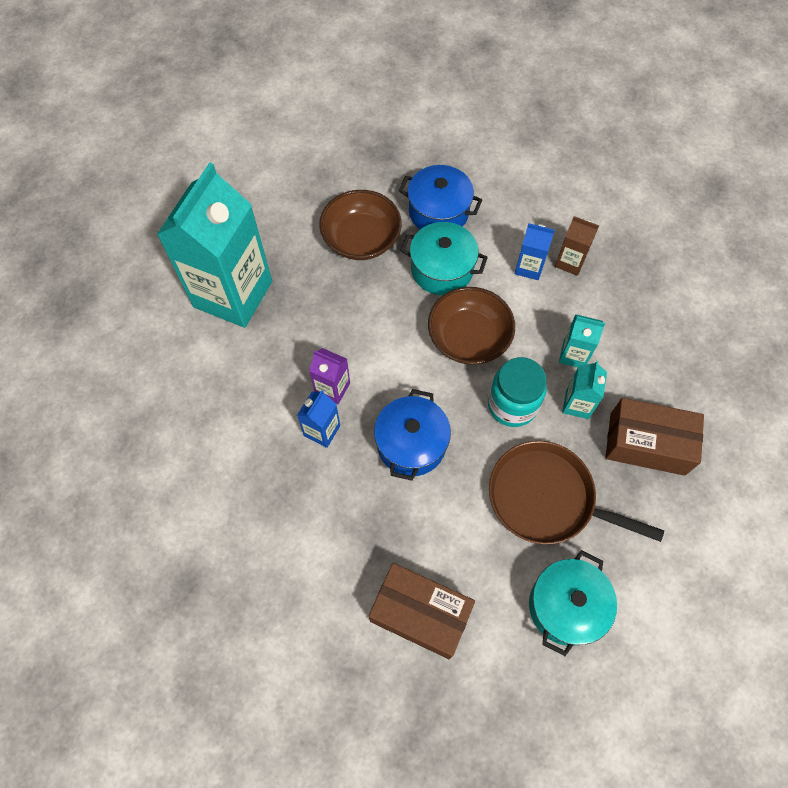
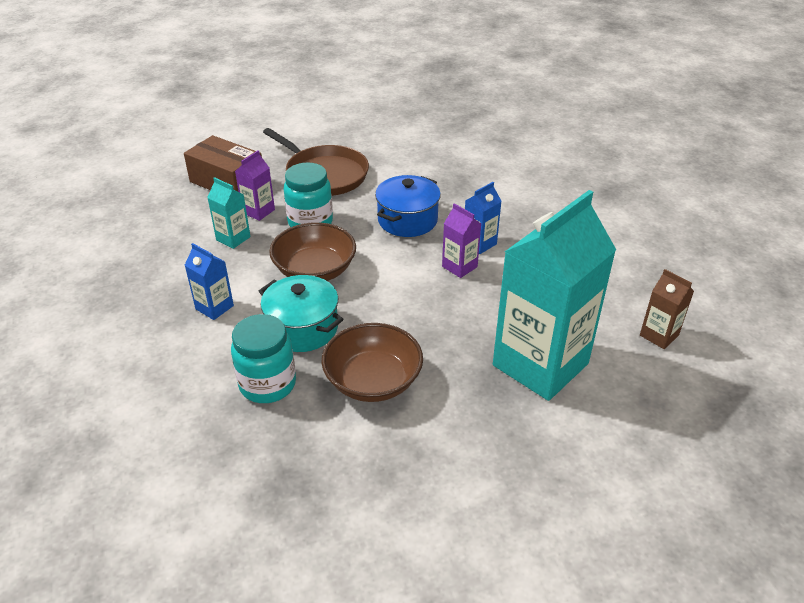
camera: 160 degrees left, 25 degrees down
brown box [369,563,475,659] -> none
blue pot [399,165,482,230] -> turquoise jar [231,314,296,403]
turquoise pot [529,550,617,656] -> none
brown carton [555,216,599,276] -> brown carton moved to [640,269,694,349]
turquoise carton [562,361,607,419] -> purple carton [235,150,275,221]

